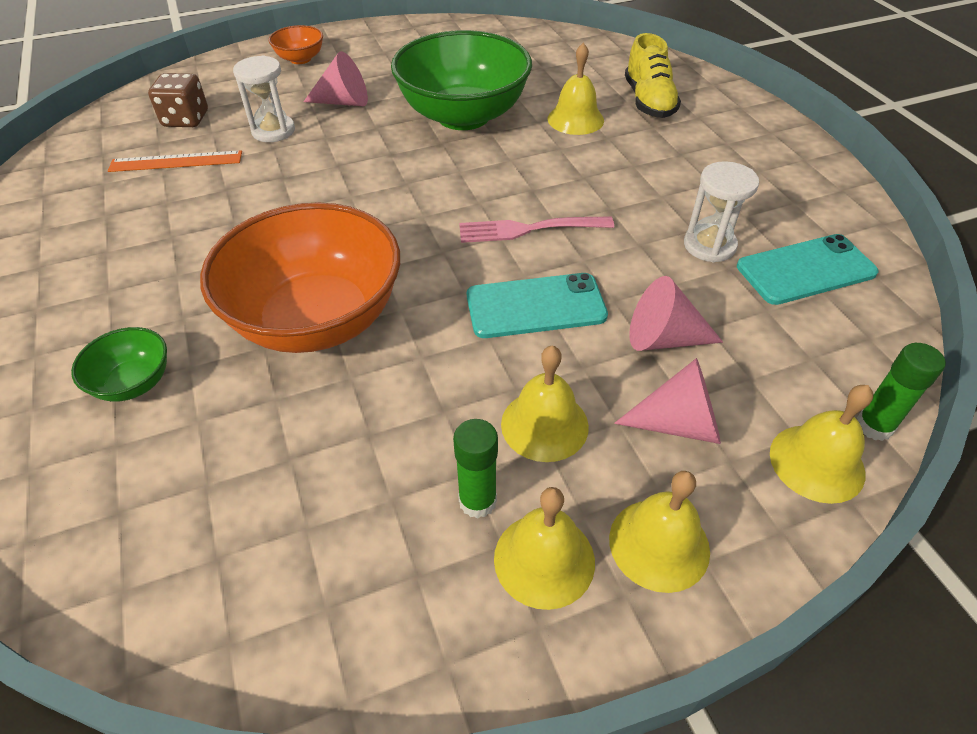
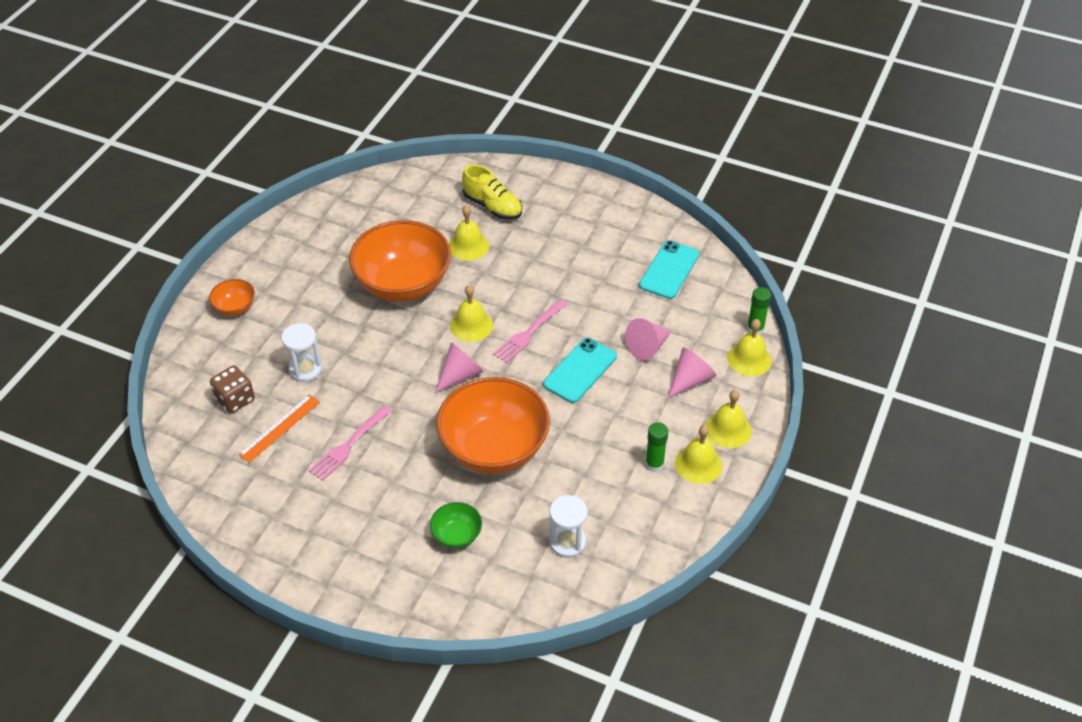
camera: 45 degrees left, 0 degrees up
pink cone [303,51,368,106] -> pink cone moved to [435,343,484,393]
green bowl [391,30,532,130] -> orange bowl [349,220,451,302]
yellow bell [501,345,589,462] -> yellow bell moved to [450,285,493,342]
white hourglass [684,161,759,262] -> white hourglass moved to [549,495,588,558]
none -> pink fork [309,405,392,481]

